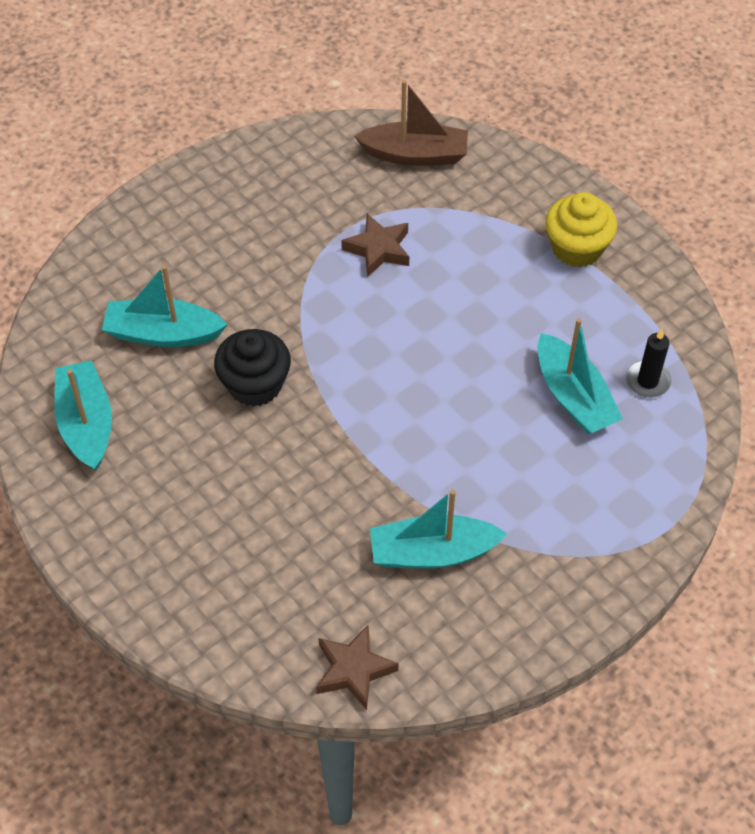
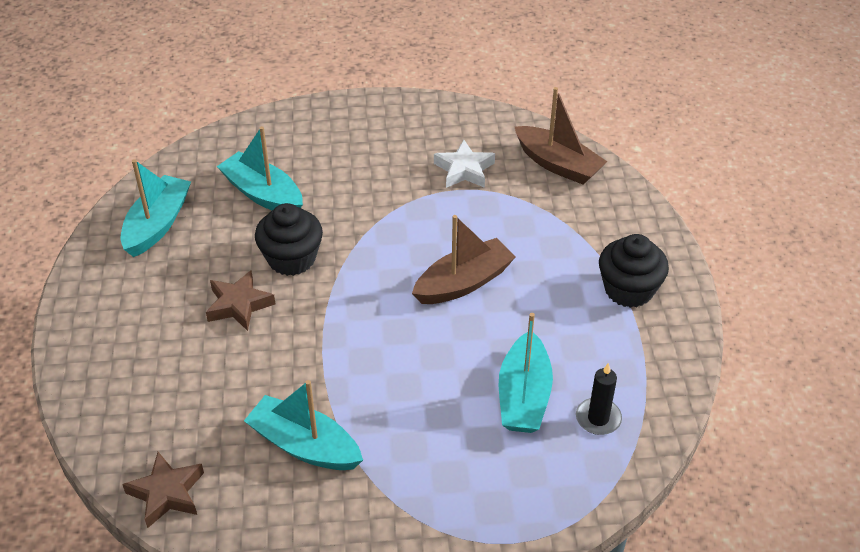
camera: 35 degrees right, 10 degrees down
brown star [341,214,409,276] -> brown star moved to [206,270,275,331]
yellow cupcake [545,192,617,268] -> black cupcake [599,234,669,308]
none -> brown boat [412,215,515,304]
none -> white star [434,140,495,188]

